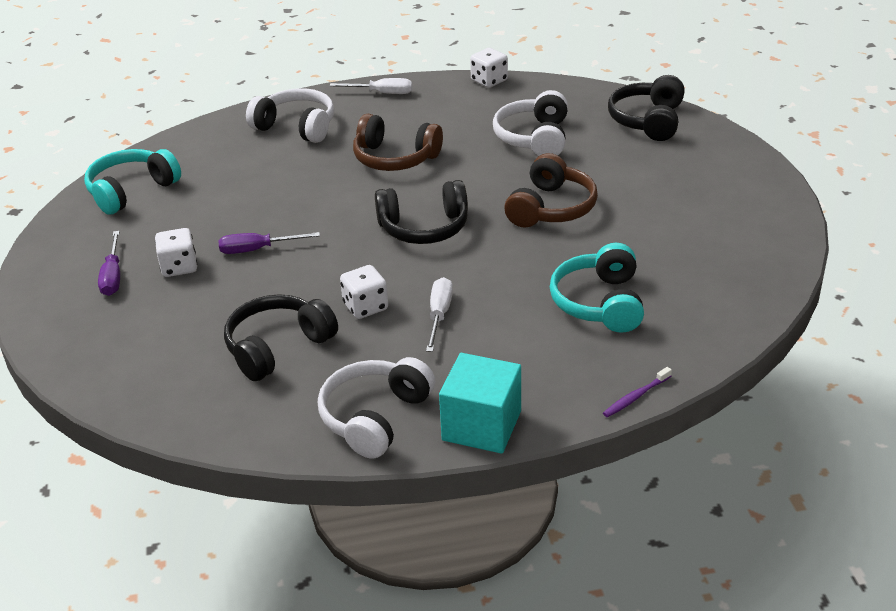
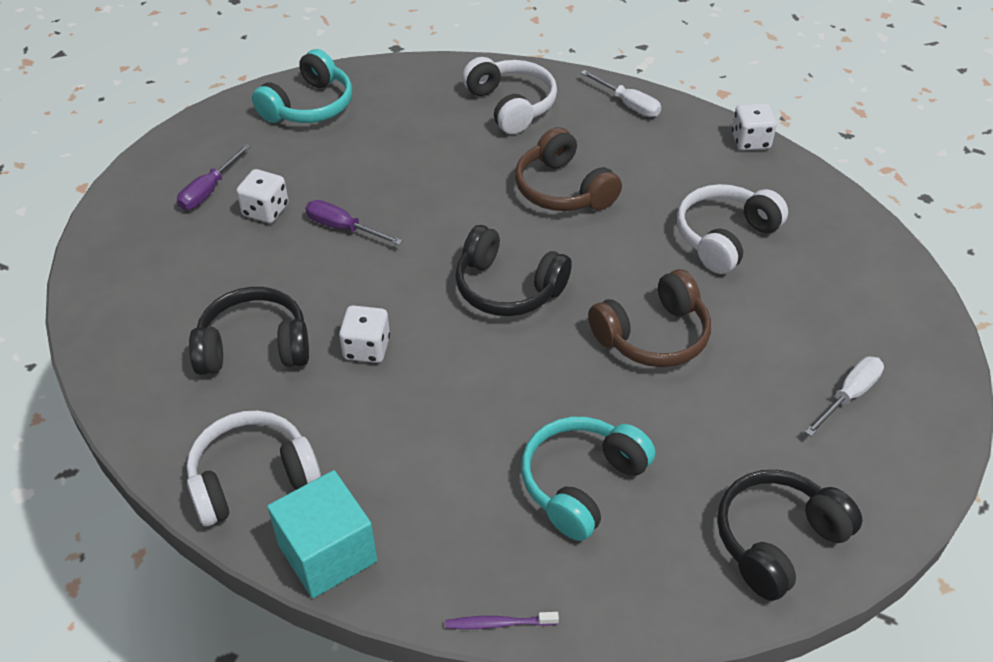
camera: 35 degrees right, 10 degrees up
turquoise headphones [84,149,181,215] -> turquoise headphones turned 135 degrees clockwise [252,49,352,123]
white screwdriver [426,277,453,352] -> white screwdriver moved to [805,357,884,437]
black headphones [608,75,685,141] -> black headphones moved to [717,470,862,601]

